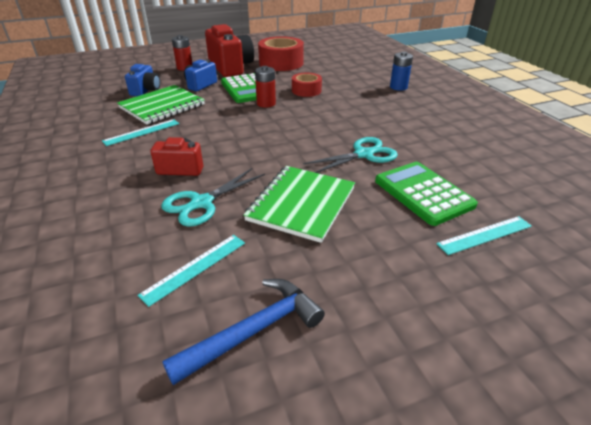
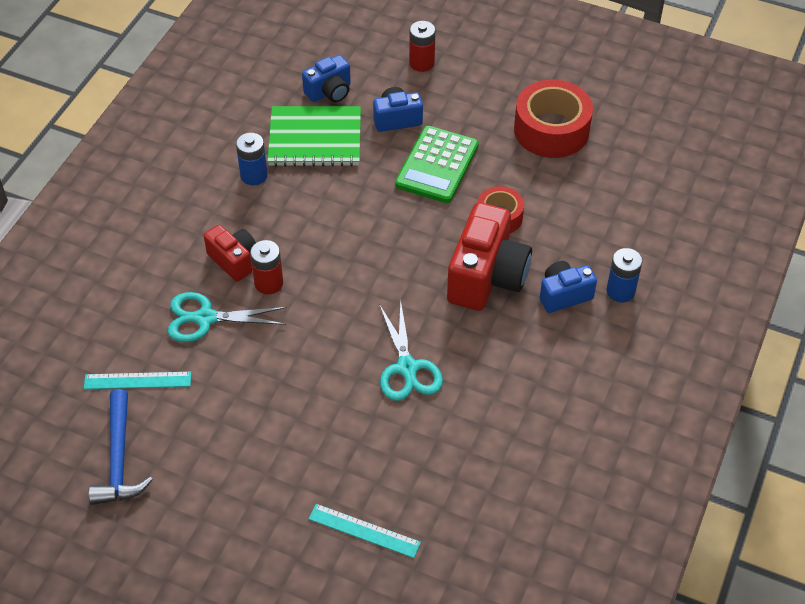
camera: 45 degrees right, 15 degrees up
turquoise ruler [102,119,179,146] -> blue battery [236,133,268,185]
blue hammer [162,279,325,385] -> blue hammer turned 75 degrees clockwise [88,389,153,505]
red camera [205,24,254,77] -> red camera moved to [447,202,532,311]
green notebook [243,166,355,243] -> none
red battery [255,66,276,108] -> red battery moved to [250,240,283,294]
turquoise scissors [303,137,398,173] -> turquoise scissors turned 60 degrees clockwise [379,300,443,401]
green calculator [375,162,478,226] -> none
none -> blue camera [540,261,597,313]

